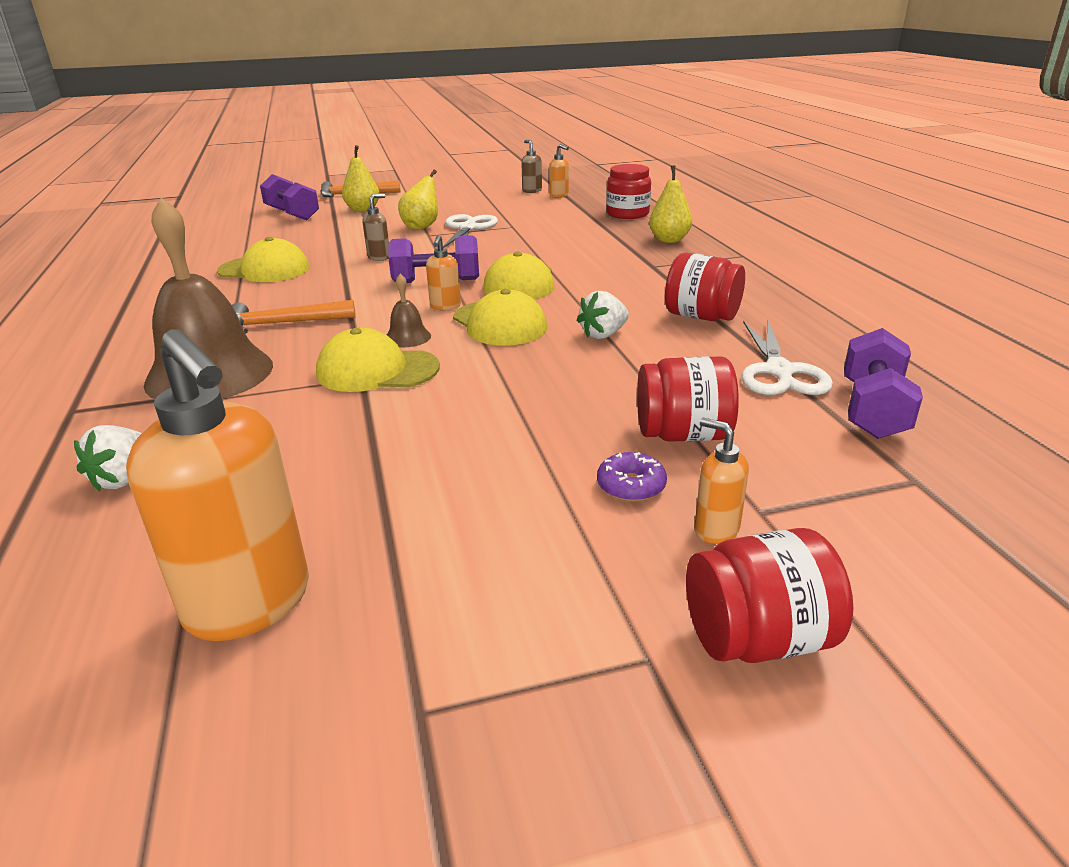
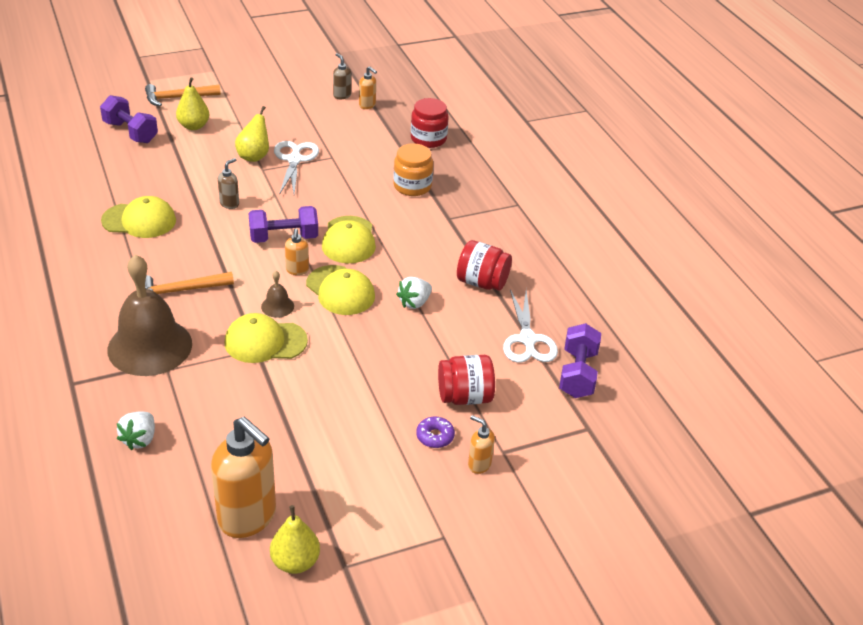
camera: 10 degrees left, 10 degrees up
yellow pear [649,165,692,243] -> yellow pear moved to [270,505,320,574]
red jar [686,528,853,663] -> none
none -> orange jar [393,143,433,196]

